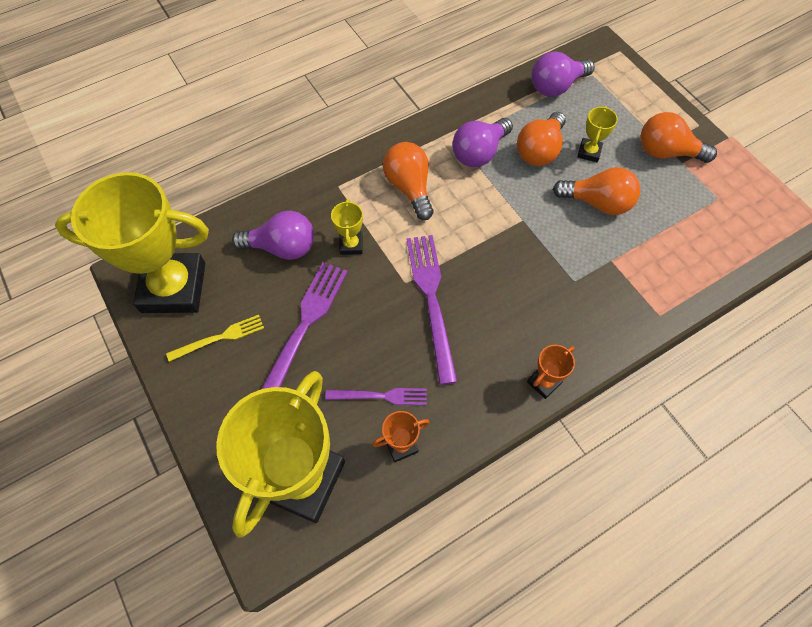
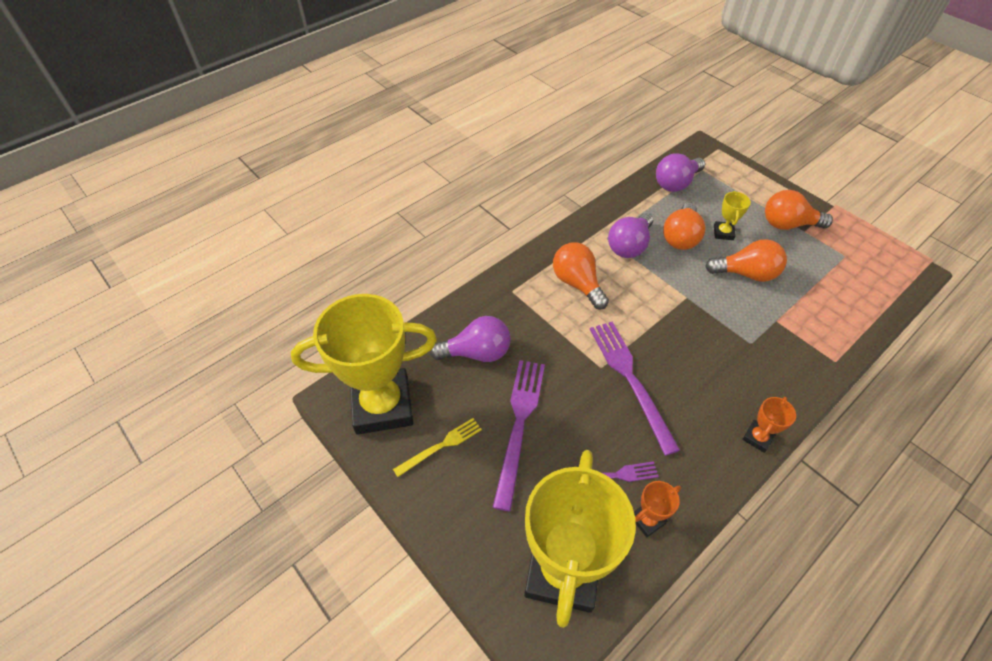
camera: 10 degrees left, 10 degrees down
yellow trophy [331,199,363,255] -> none

